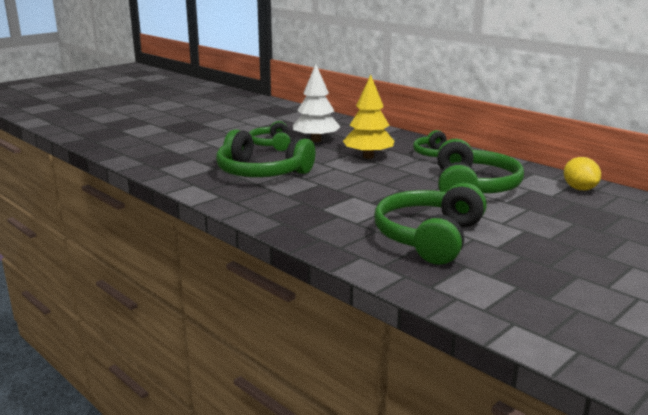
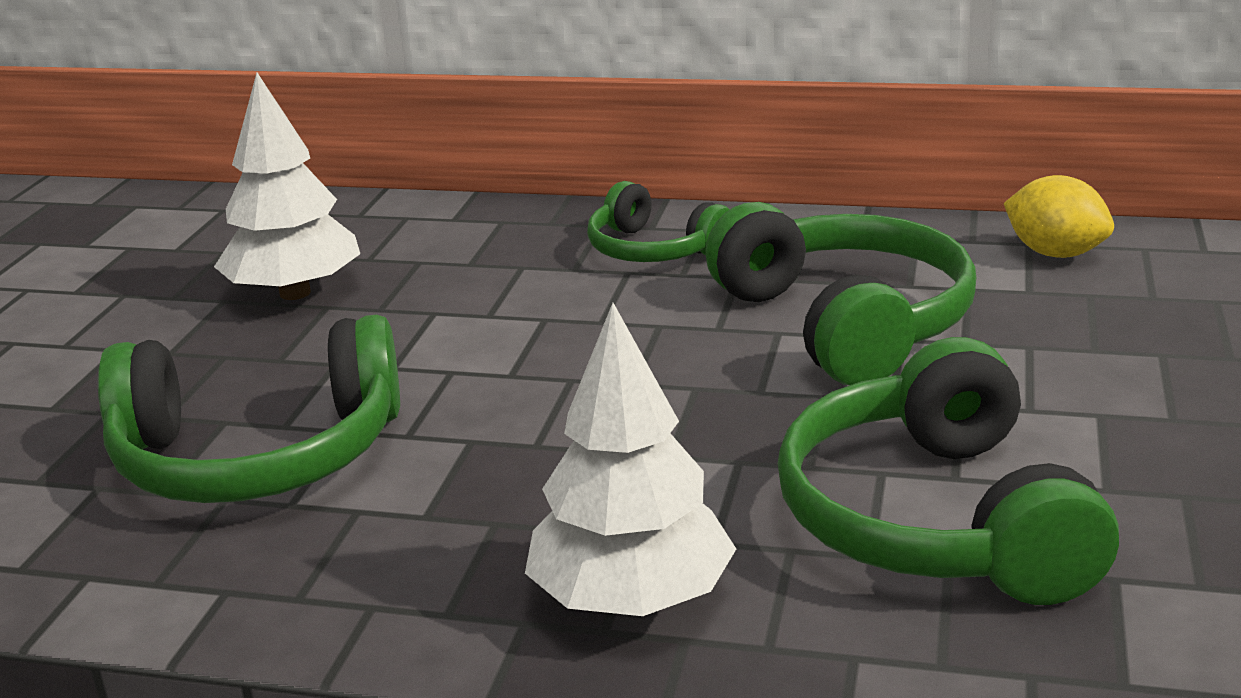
camera: 30 degrees left, 5 degrees up
green headphones [249,121,291,151] -> none
yellow tree [343,75,394,159] -> none
none -> white tree [525,303,736,616]

